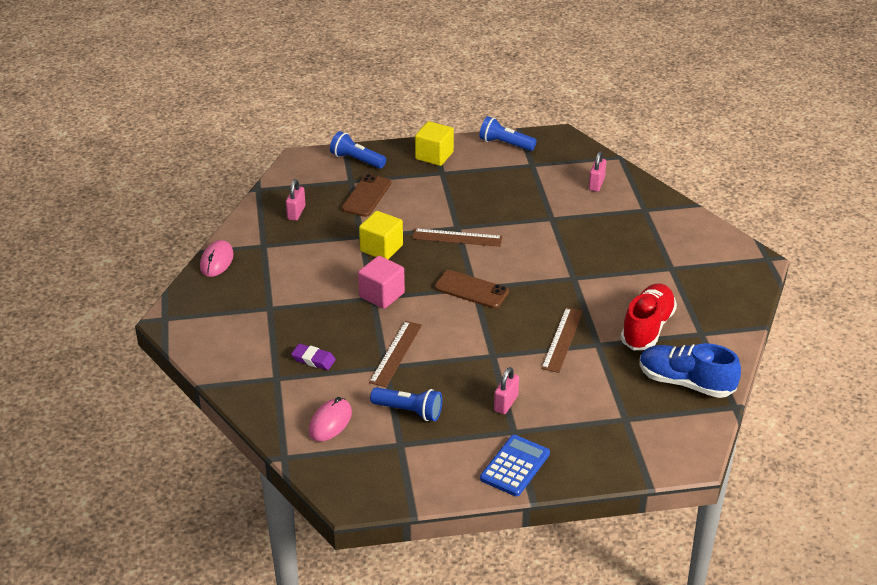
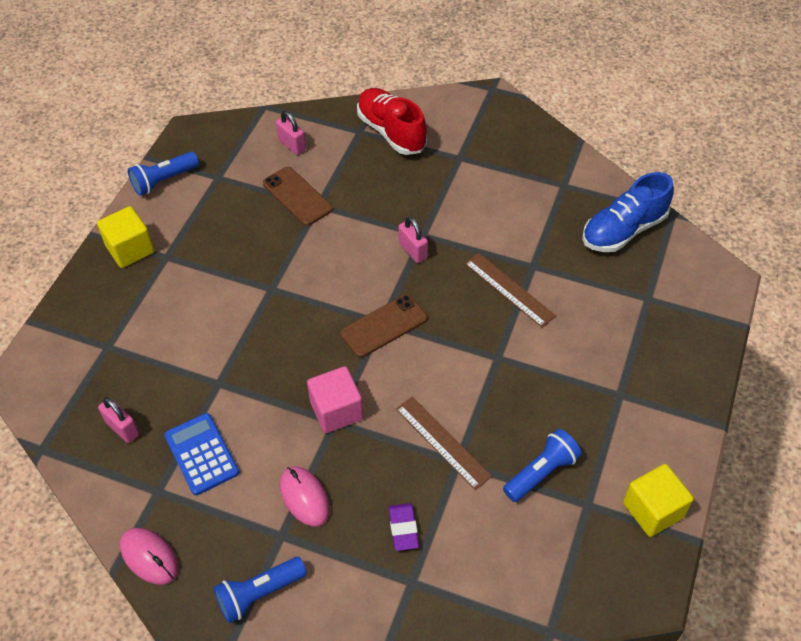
camera: 60 degrees left, 15 degrees up
purple eraser [291,344,336,370] -> purple eraser turned 60 degrees counterclockwise [389,503,419,551]
pink mouse [309,397,352,442] -> pink mouse moved to [280,466,330,526]
blue flashlight [330,131,386,169] -> blue flashlight moved to [213,557,307,623]
brown phone [341,174,391,217] -> brown phone moved to [263,167,332,226]
yellow cube [359,211,403,259] -> yellow cube moved to [623,464,694,537]
brown ruler [412,228,502,247] -> none
blue calculator [480,435,550,496] -> blue calculator moved to [164,413,239,495]
pink padlock [494,367,519,414] -> pink padlock moved to [398,217,428,263]
red shoe [621,283,677,350] -> red shoe moved to [357,88,427,155]

